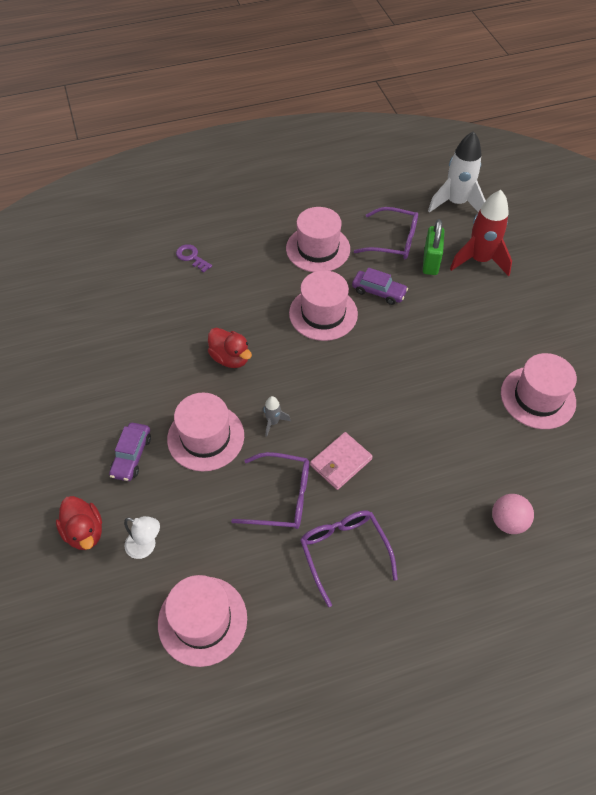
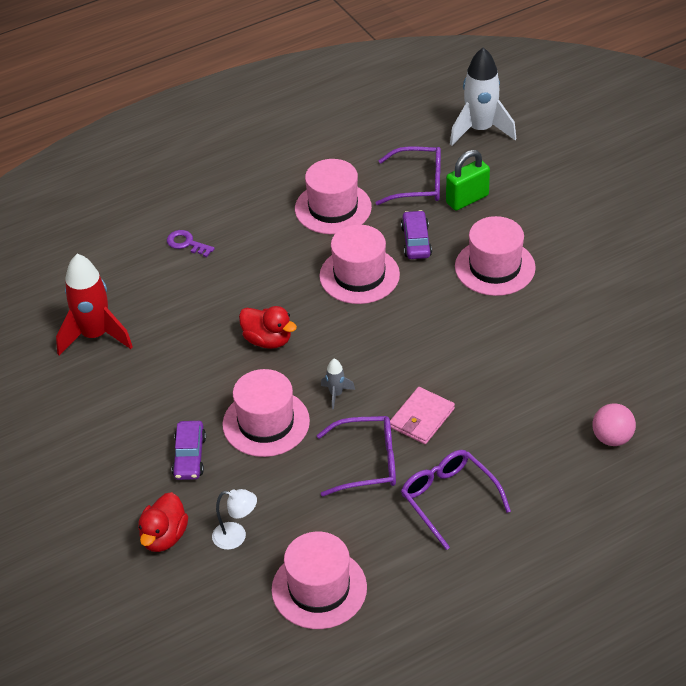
camera: 10 degrees left, 10 degrees down
red duck [56,496,102,550] -> red duck turned 60 degrees clockwise [138,492,188,552]
purple car [352,268,408,305] -> purple car turned 105 degrees counterclockwise [401,210,432,259]
green padlock [423,219,444,275] -> green padlock turned 60 degrees clockwise [446,150,490,211]
red rocket [450,190,512,276] -> red rocket moved to [56,254,133,355]
pink hat [501,353,577,429] -> pink hat moved to [455,216,536,296]

